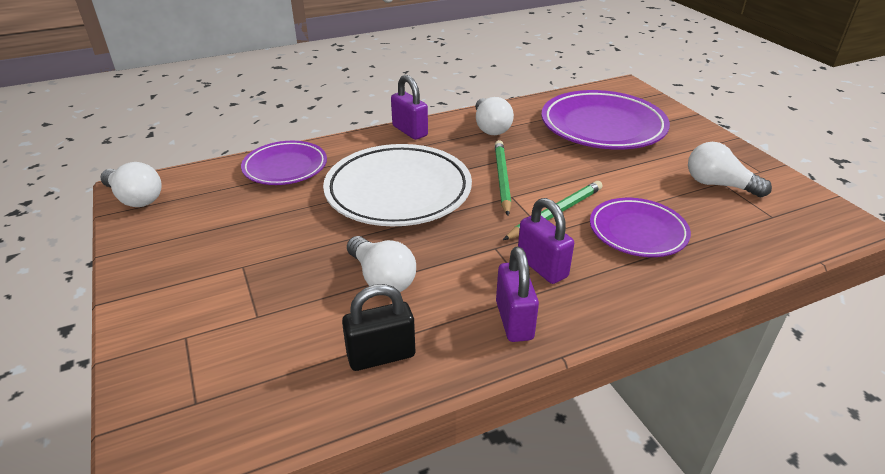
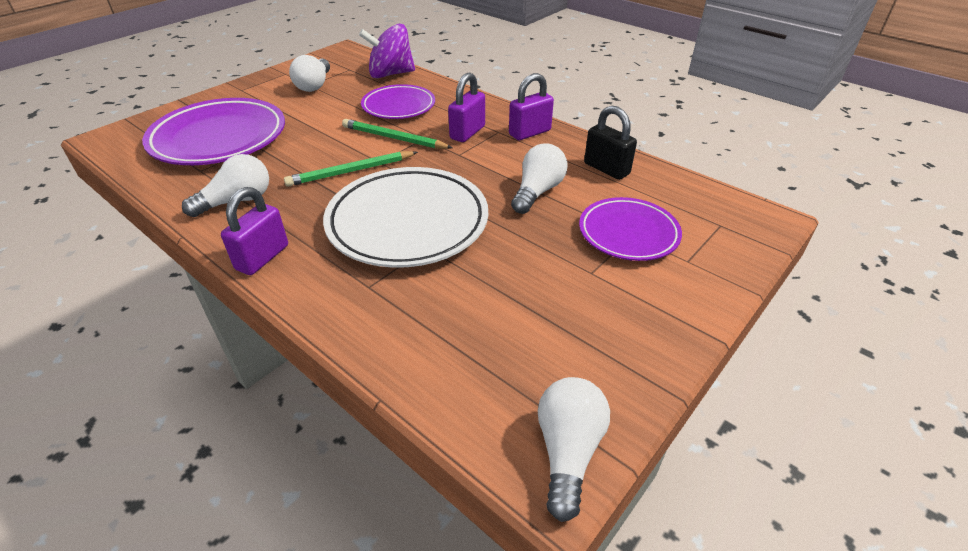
camera: 115 degrees left, 5 degrees up
purple plate [241,141,327,185] -> purple plate moved to [579,197,682,261]
none -> purple spinning top [359,24,415,79]

